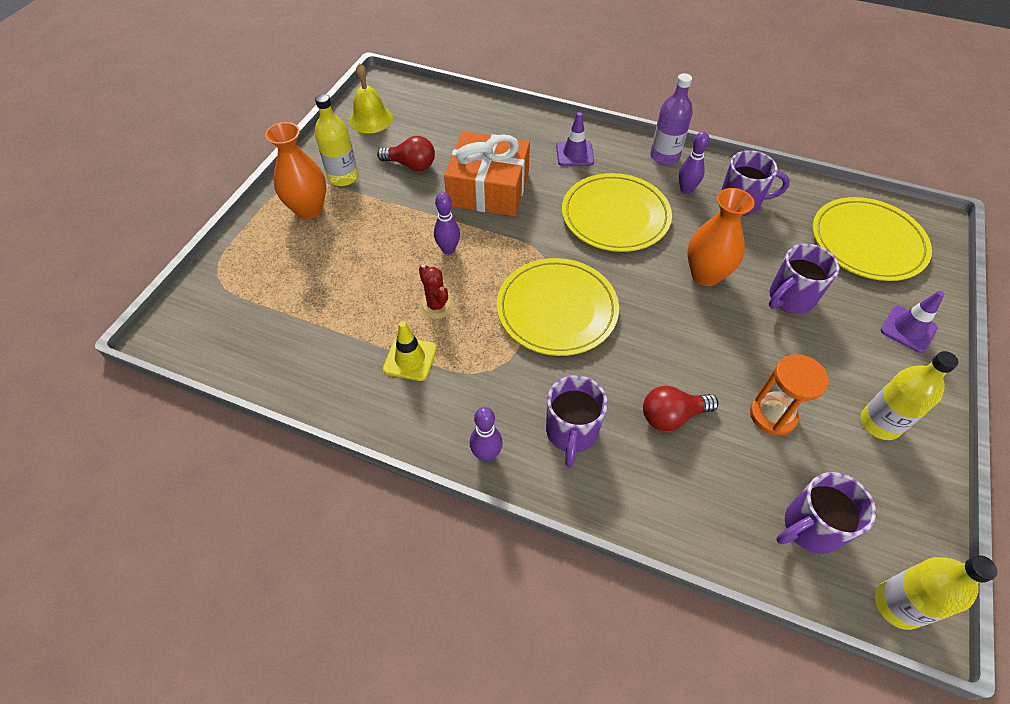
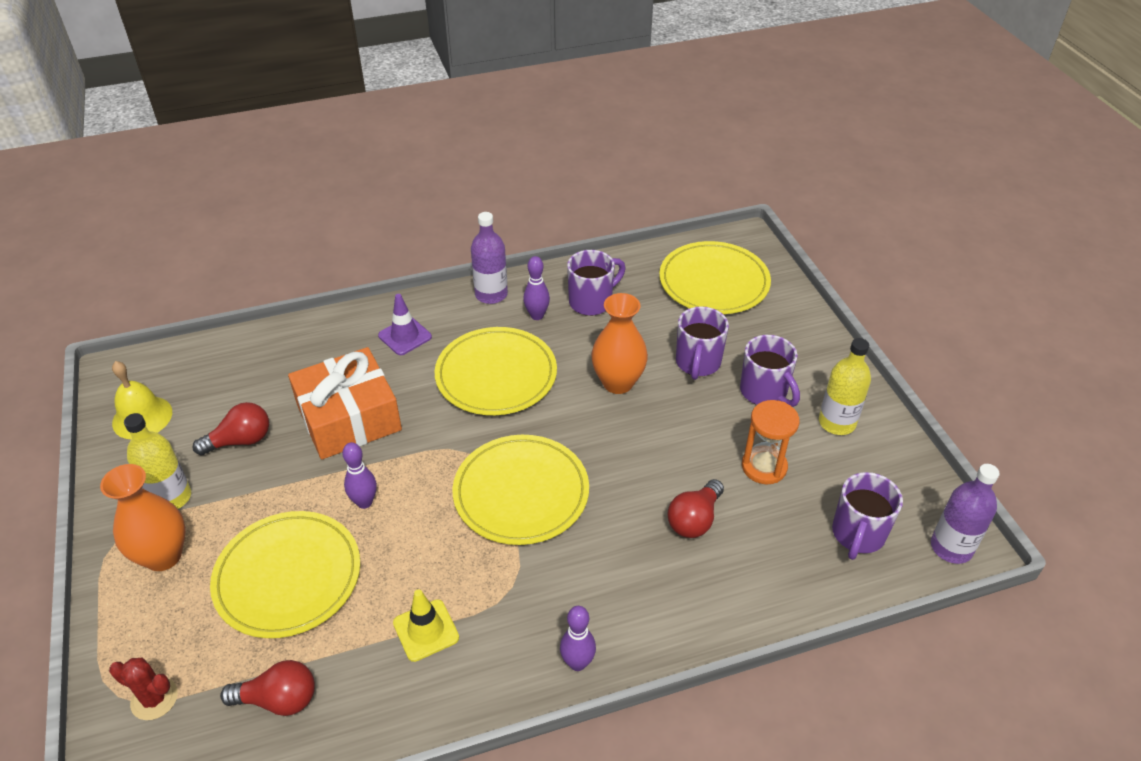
camera: 40 degrees left, 10 degrees down
red cactus [419,264,454,319] -> red cactus moved to [109,658,178,720]
purple mug [546,375,608,467] -> purple mug moved to [740,335,800,407]
yellow bottle [875,555,998,630] -> purple bottle [931,464,1000,564]
purple traffic cone [881,291,945,353] -> none
none -> yellow plate [210,511,360,638]
none -> red light bulb [220,660,315,716]

